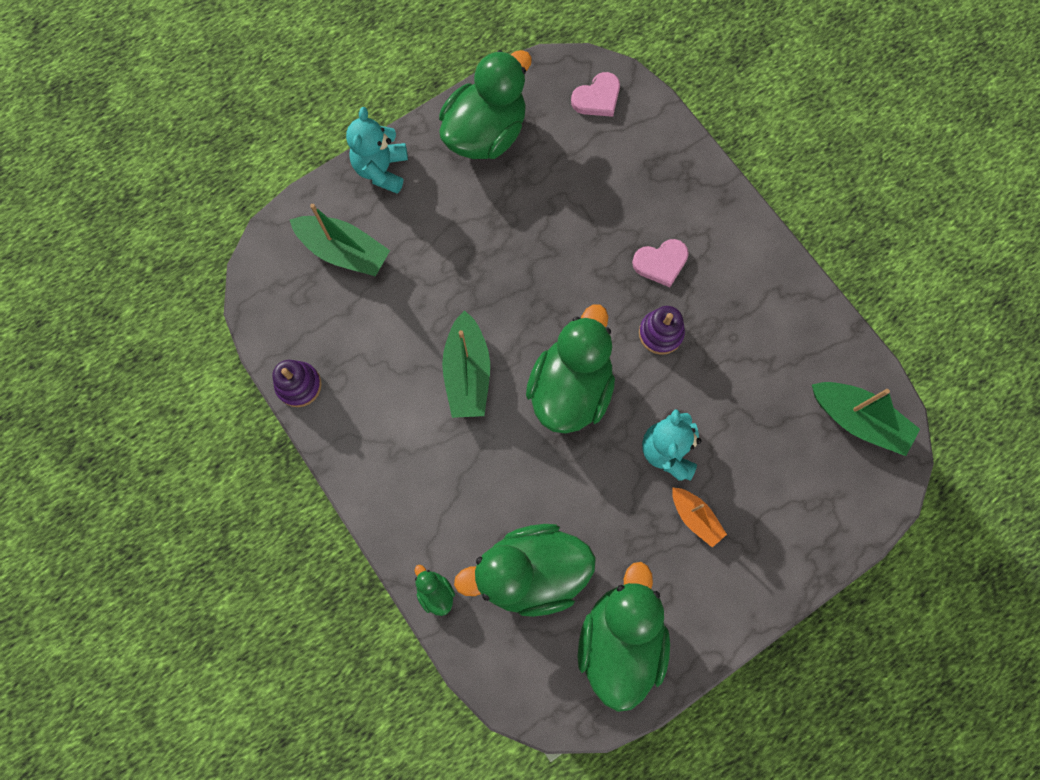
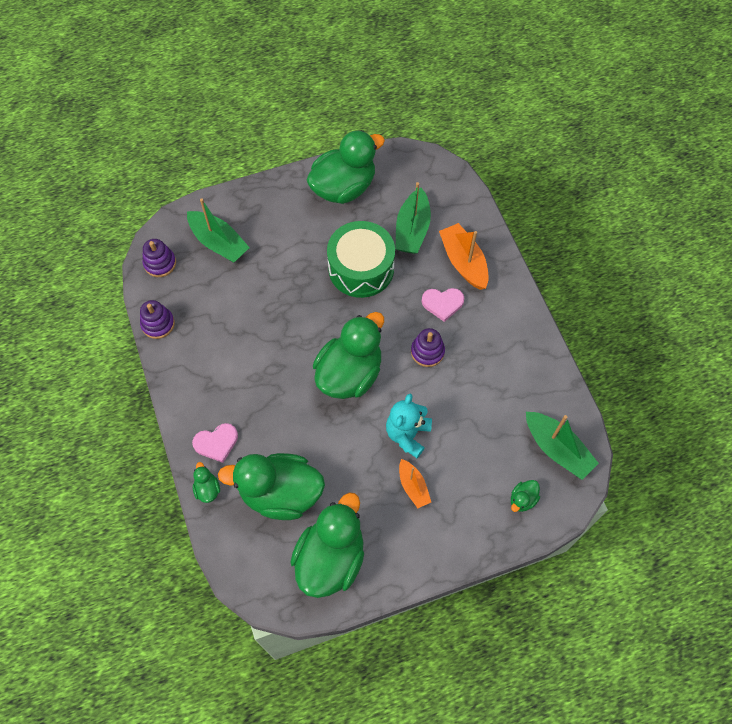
camera: 15 degrees right, 10 degrees down
turquoise teddy bear [346,107,408,194] -> none
green boat [442,310,490,418] -> green boat moved to [395,182,431,254]
pink heart [571,72,620,117] -> pink heart moved to [192,423,238,463]
none -> purple stacking toy [143,239,176,277]
none -> green drum [327,221,395,298]
none -> orange boat [439,223,488,290]
none -> green duck [511,480,540,512]

